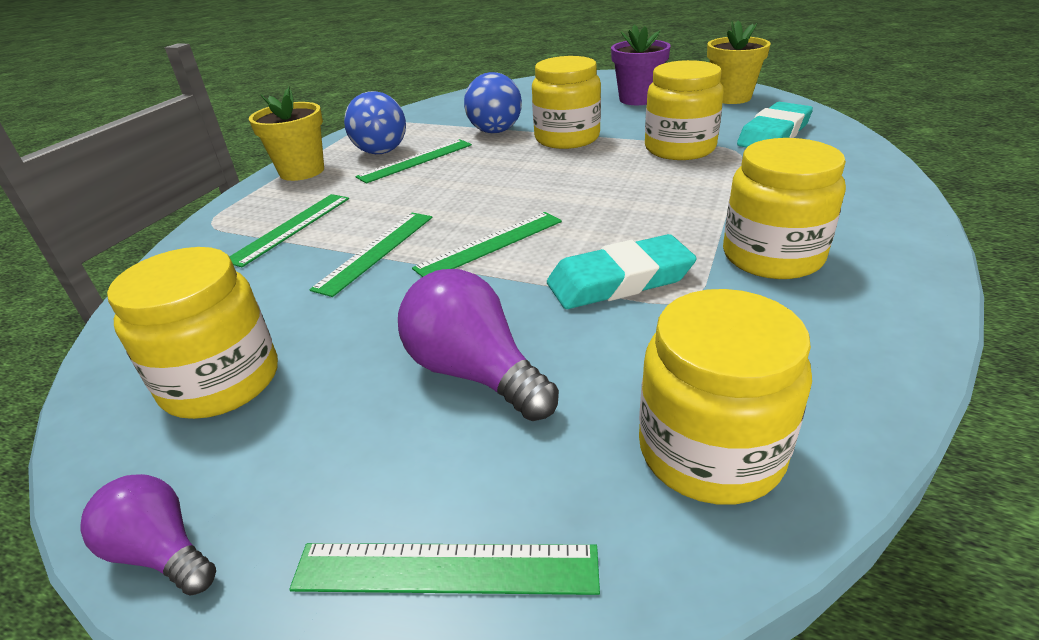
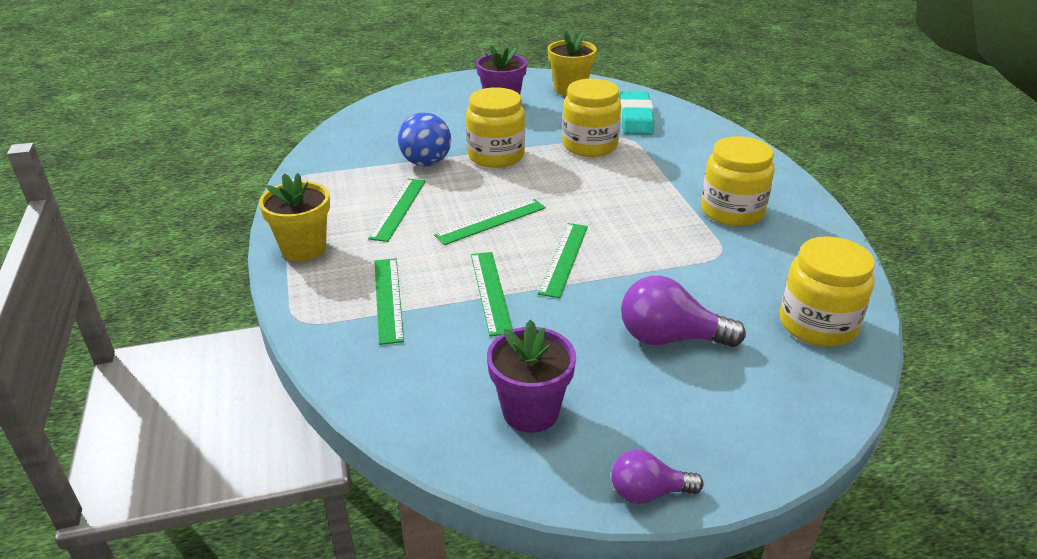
camera: 40 degrees left, 0 degrees up
yellow jar [107,247,278,419] -> purple flower pot [487,319,576,433]
green ruler [289,543,600,595] -> green ruler moved to [434,199,546,245]
blue ball [344,91,406,154] -> none
turquoise eraser [547,234,697,309] -> none

